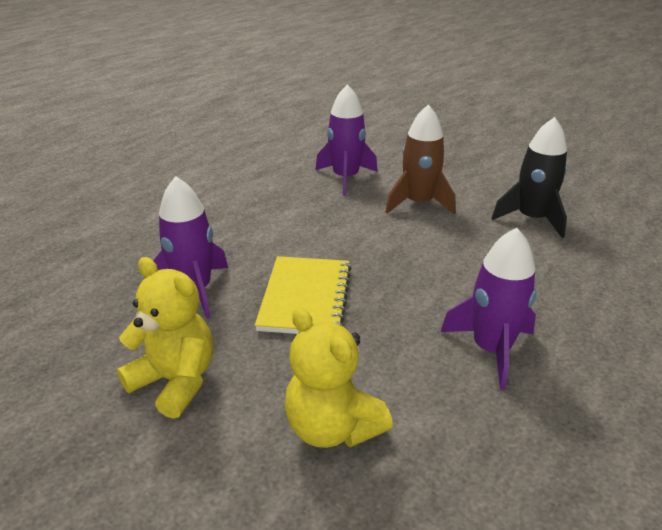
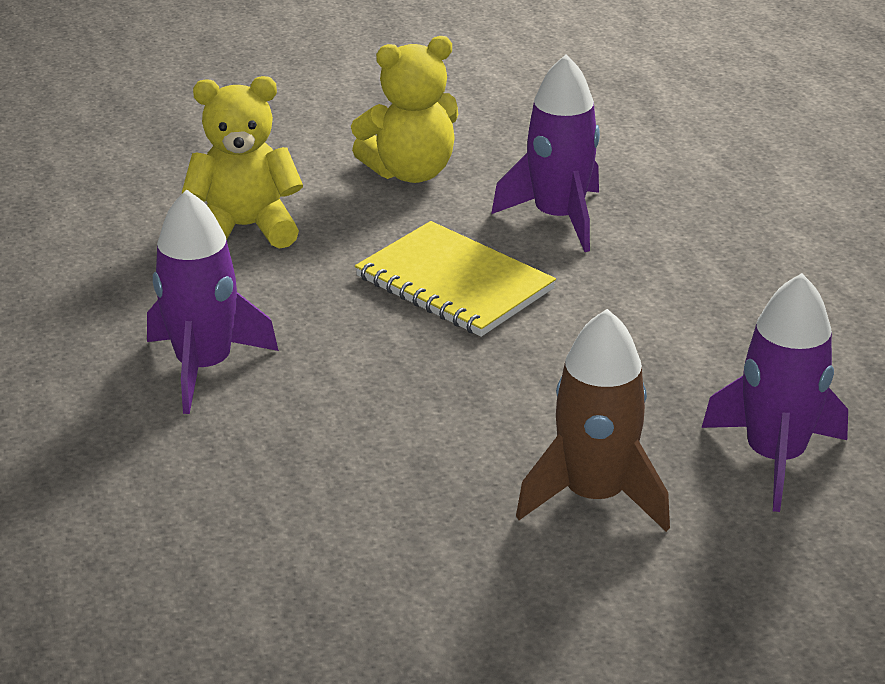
camera: 125 degrees right, 0 degrees up
black rocket [491,117,567,238] -> none

